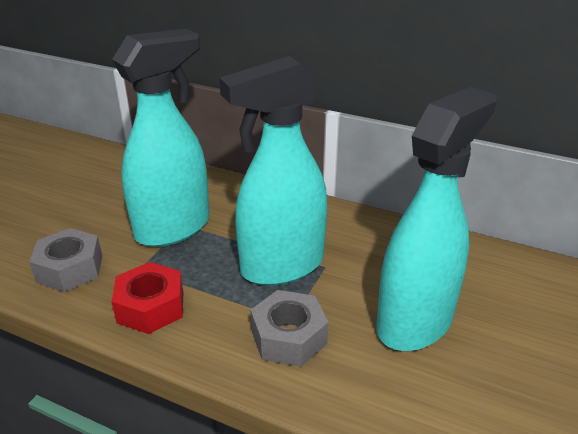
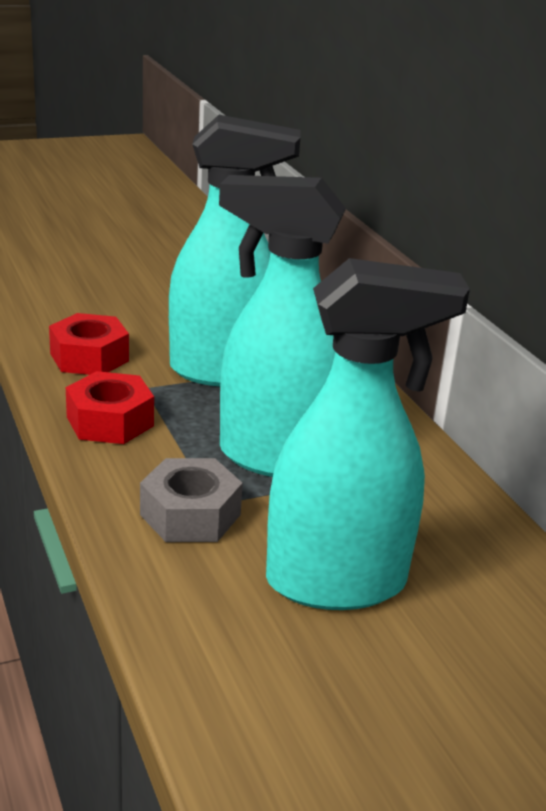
camera: 40 degrees right, 5 degrees down
grey nut [29,228,102,292] -> red nut [49,313,129,375]

